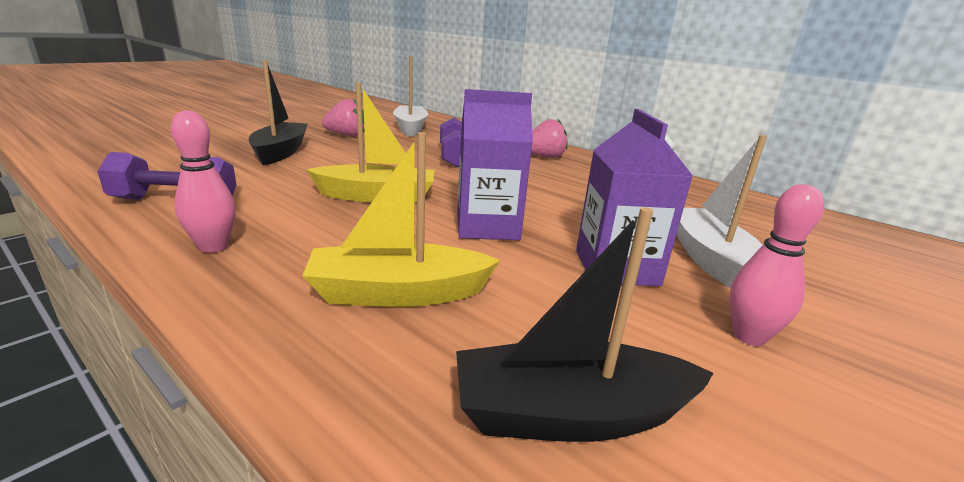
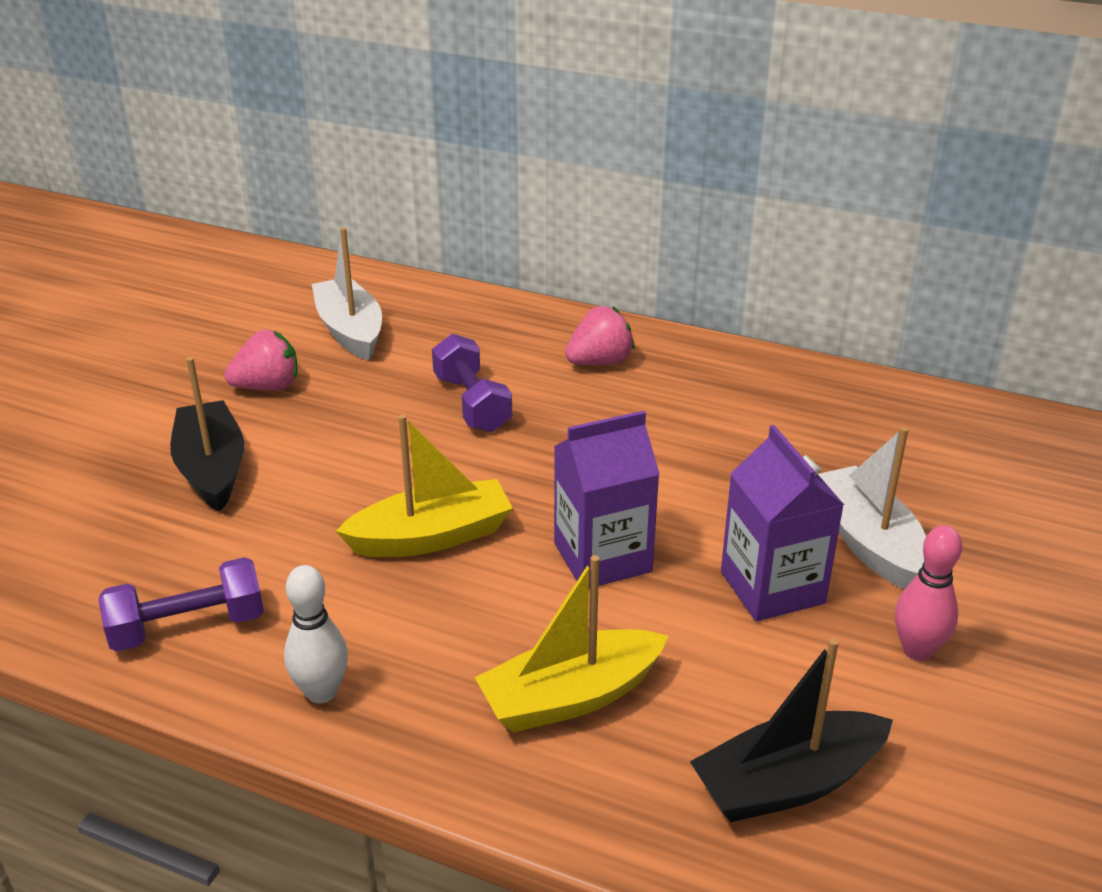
camera: 15 degrees left, 10 degrees up
pink bowling pin [171,110,236,253] -> white bowling pin [284,565,348,703]

